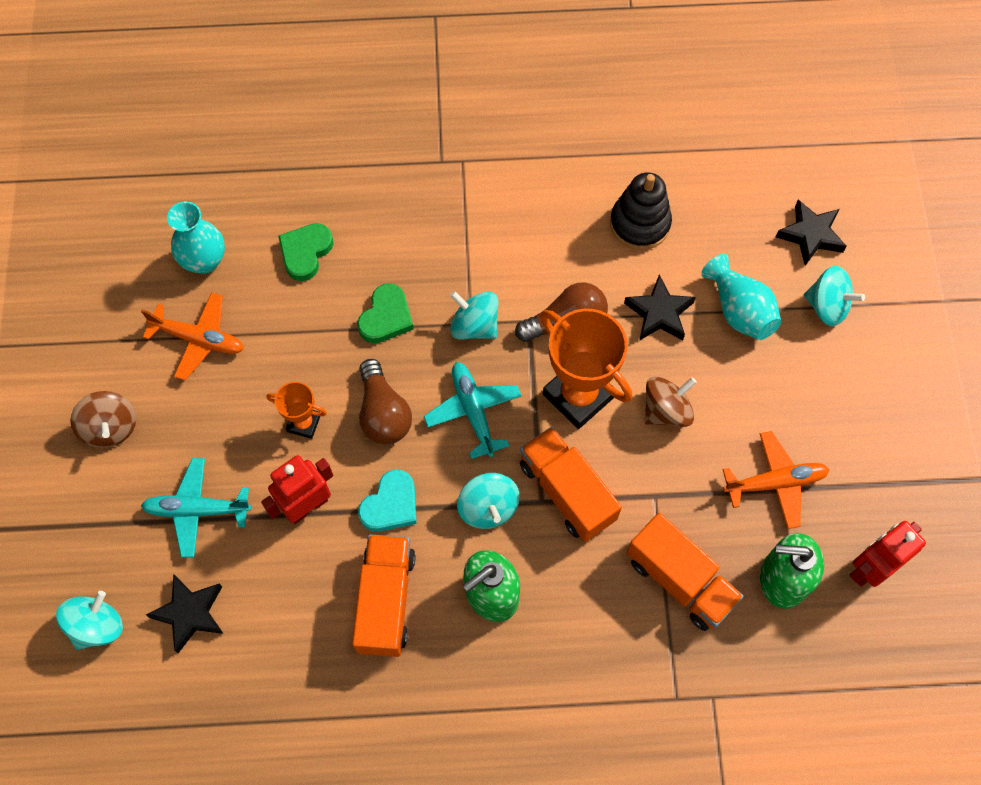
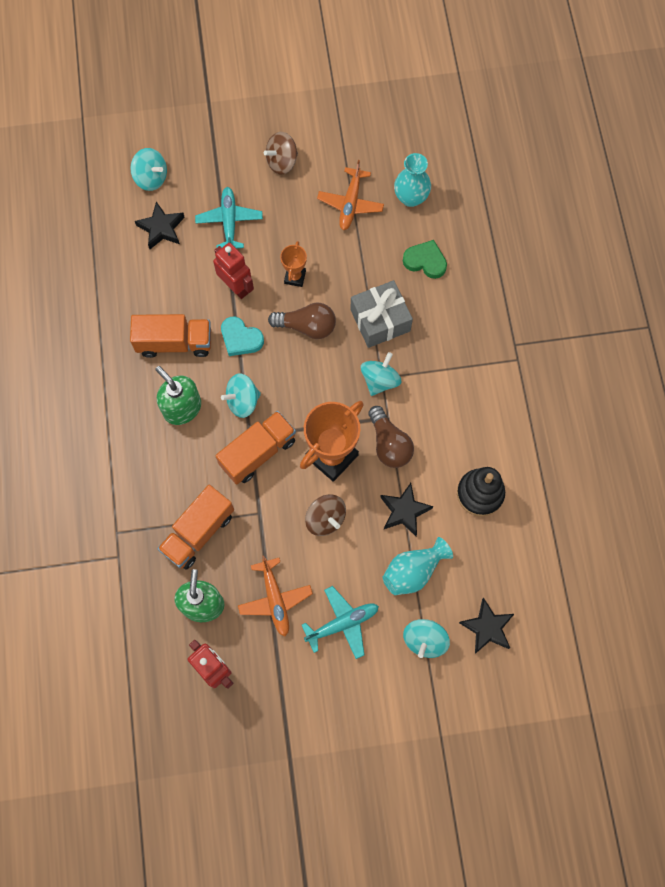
camera: 85 degrees right, 5 degrees up
green heart [357,283,414,343] -> grey gift [350,280,413,348]
brown light bulb [359,359,412,444] -> brown light bulb turned 150 degrees counterclockwise [268,302,336,339]
turquoise plane [424,362,521,459] -> turquoise plane moved to [302,586,379,659]

